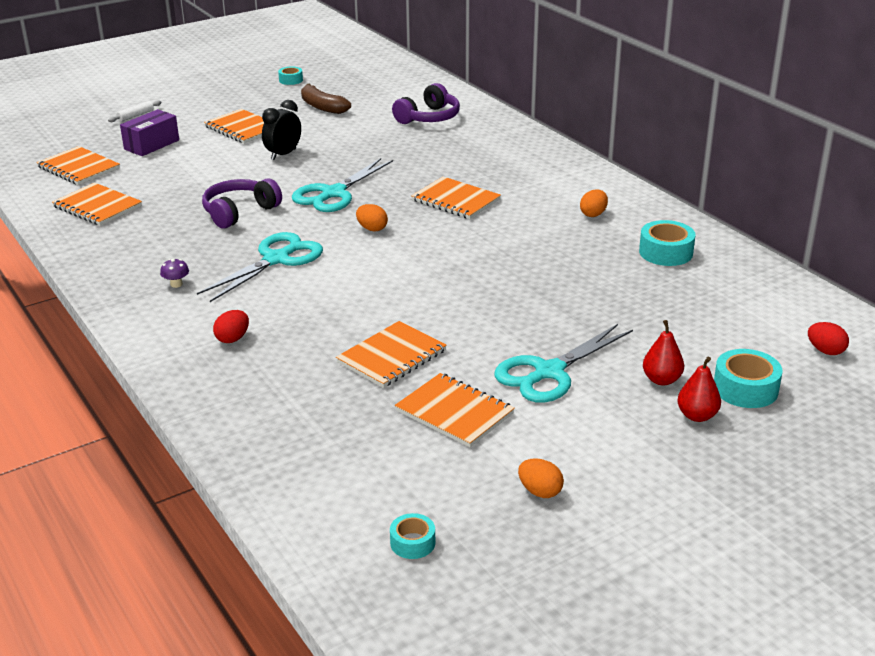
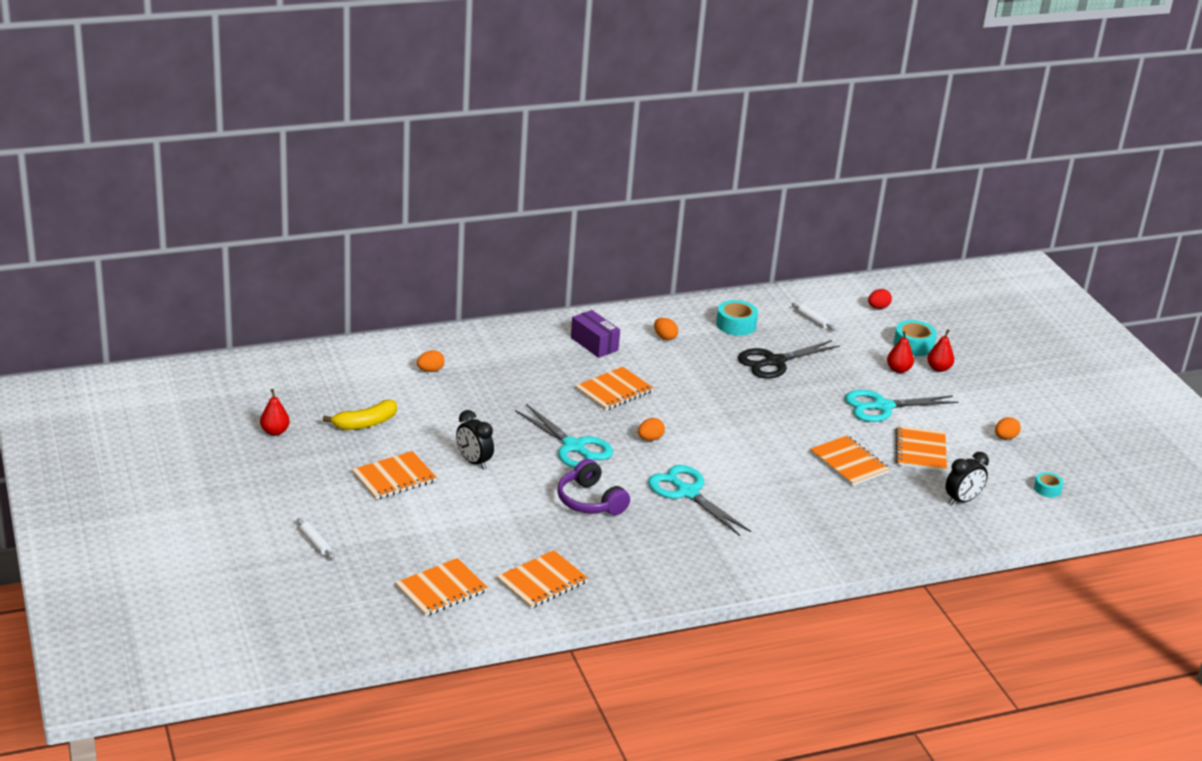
camera: 80 degrees left, 0 degrees up
purple box [120,109,179,156] -> purple box moved to [571,310,620,358]
purple mushroom [160,259,189,288] -> none
red egg [213,310,249,343] -> none
turquoise tape [278,66,303,85] -> red pear [260,389,290,436]
brown banana [301,84,351,114] -> yellow banana [323,400,397,430]
purple headphones [392,83,460,124] -> orange egg [417,350,445,372]
orange notebook [395,373,515,447] -> orange notebook turned 45 degrees counterclockwise [895,426,947,472]
turquoise scissors [494,324,633,403] -> turquoise scissors turned 105 degrees clockwise [845,390,959,422]
none -> black scissors [738,340,840,379]
none -> white rolling pin [792,303,836,331]
none -> black clock [945,452,989,506]

